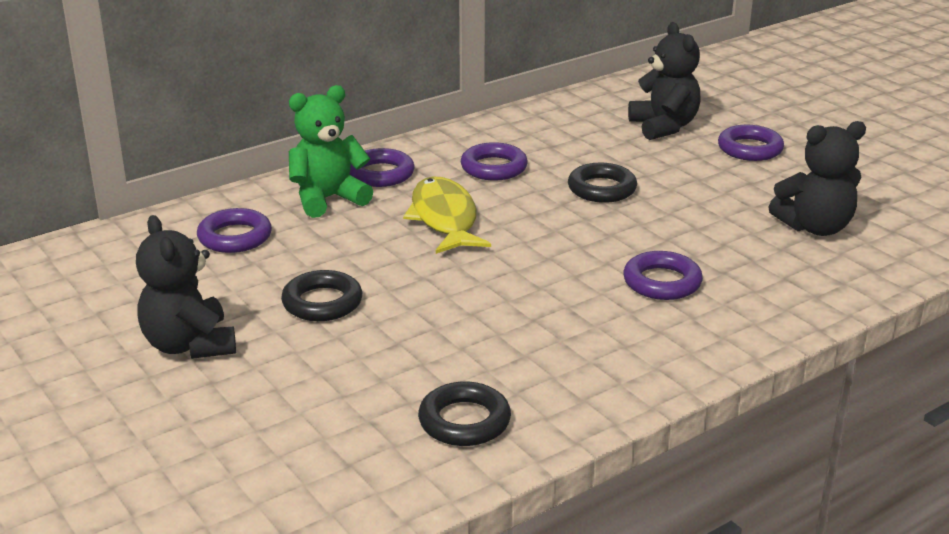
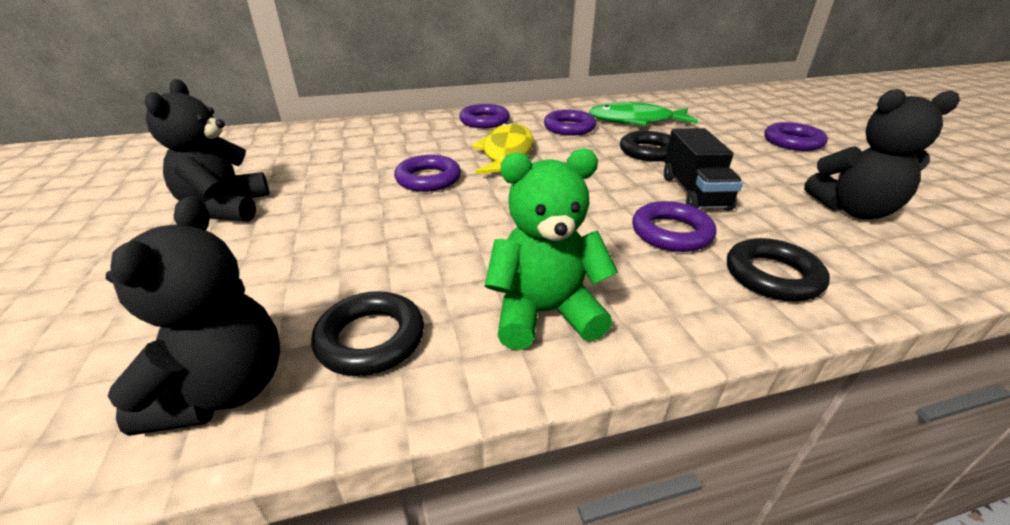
camera: 20 degrees right, 5 degrees up
purple ring [197,208,272,253] -> purple ring moved to [394,155,461,192]
black ring [281,270,362,321] -> black ring moved to [727,238,830,301]
green teddy bear [289,85,373,218] -> green teddy bear moved to [484,148,618,350]
black teddy bear [628,22,701,140] -> black teddy bear moved to [106,196,280,436]
none -> green fish [589,102,698,126]
none -> black truck [664,128,743,211]

